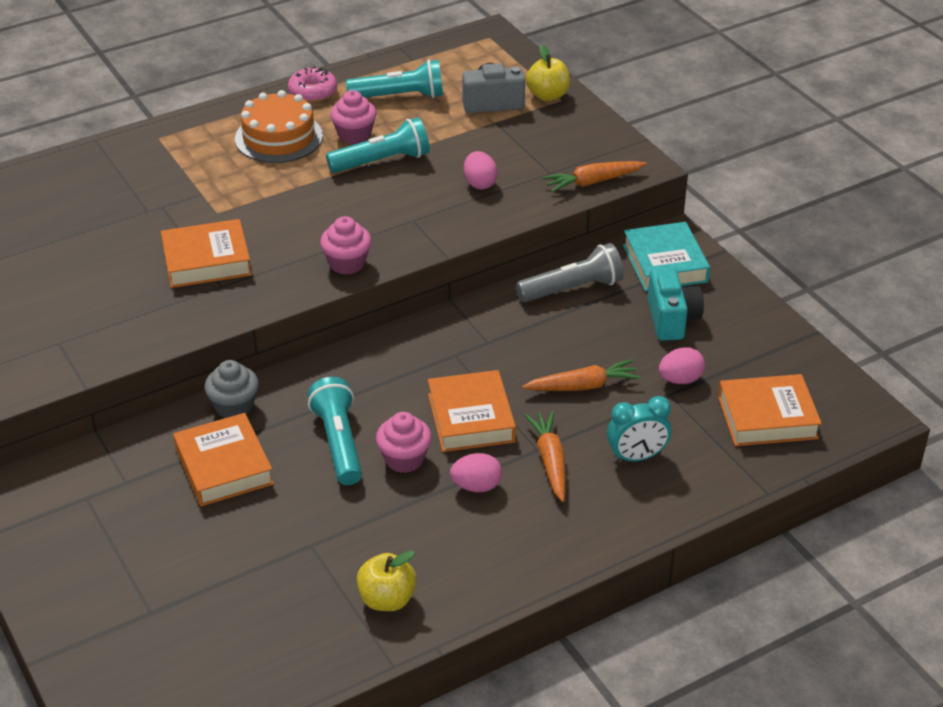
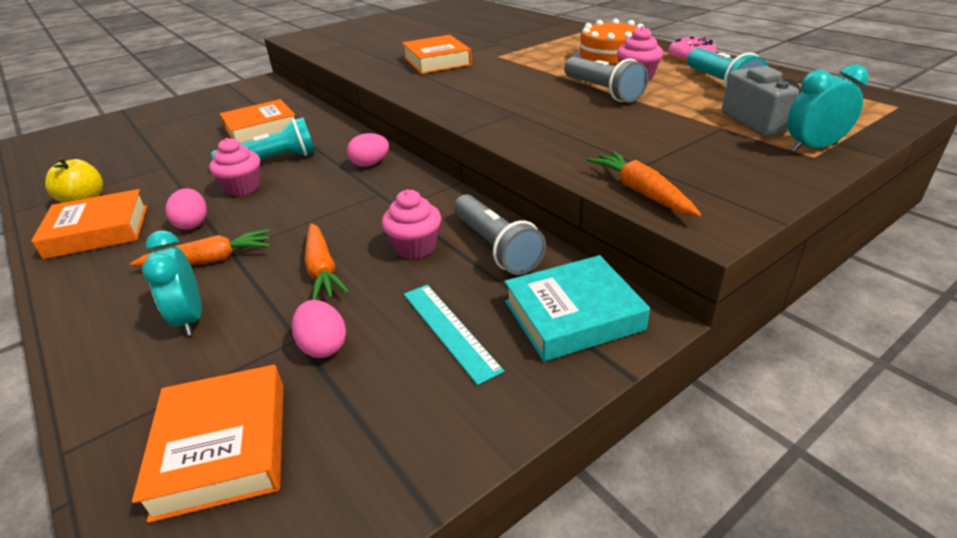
camera: 85 degrees right, 5 degrees down
grey cupcake [205,360,259,418] -> none
pink cupcake [320,216,372,275] -> pink cupcake moved to [382,190,441,259]
turquoise flashlight [326,117,430,173] -> grey flashlight [564,57,648,102]
orange book [428,370,516,452] -> orange book moved to [31,189,147,259]
pink egg [464,151,498,189] -> pink egg moved to [347,133,389,167]
yellow apple [526,45,570,101] -> turquoise clock [787,64,868,152]
turquoise camera [648,267,704,341] -> turquoise ruler [404,285,504,385]

